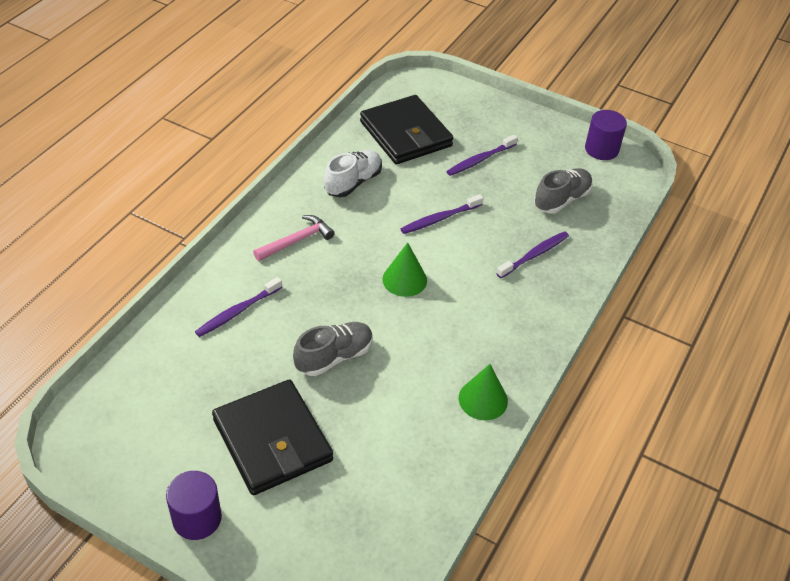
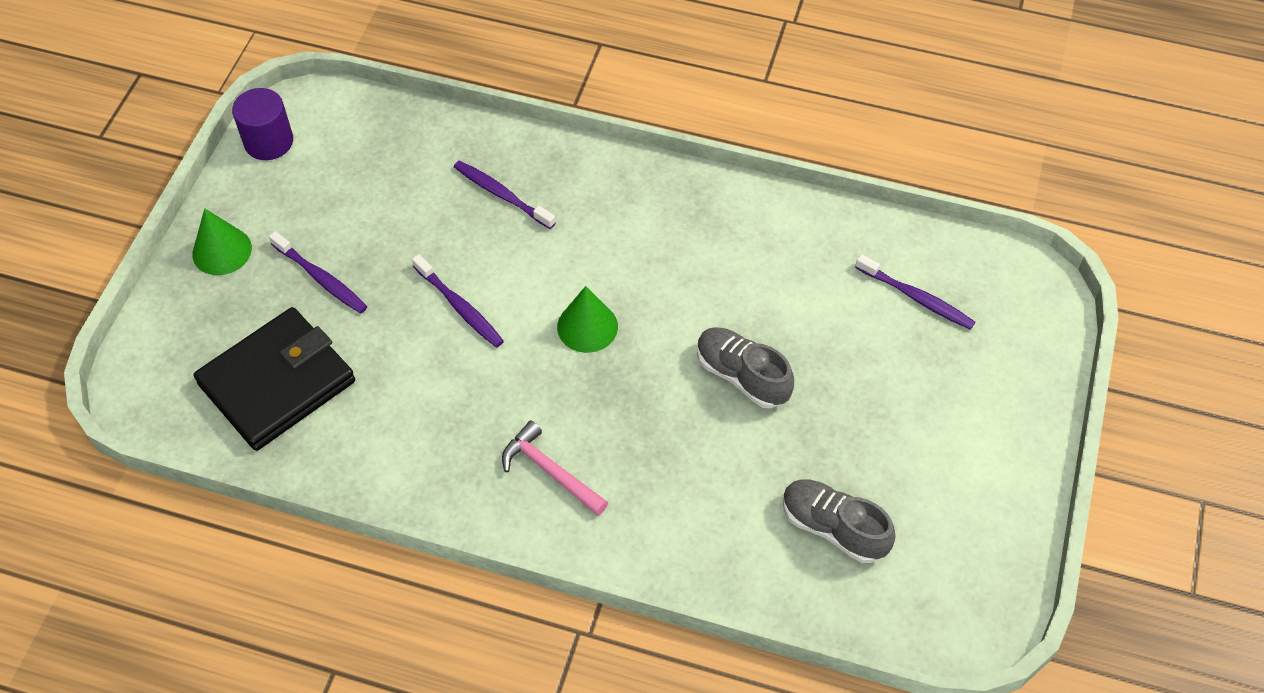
camera: 100 degrees left, 10 degrees up
purple cylinder [166,471,222,540] -> none
purple toothbrush [195,277,282,337] -> purple toothbrush moved to [855,254,975,330]
black wallet [212,379,333,495] -> none
white shoe [324,150,382,197] -> none
green cone [459,364,508,420] -> green cone moved to [192,208,252,275]
grey shoe [534,168,593,214] -> grey shoe moved to [783,479,896,563]

